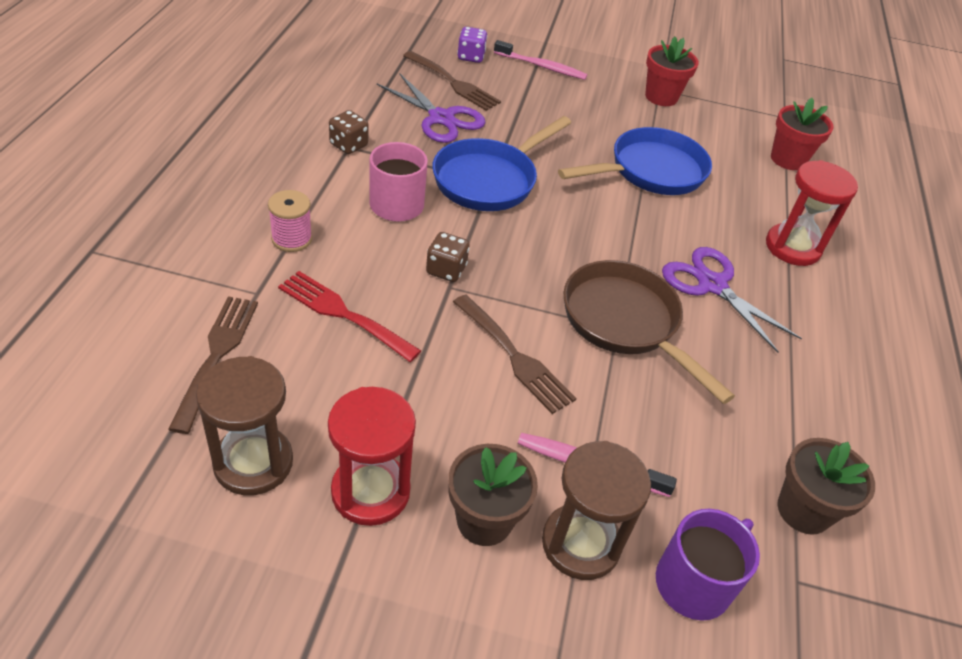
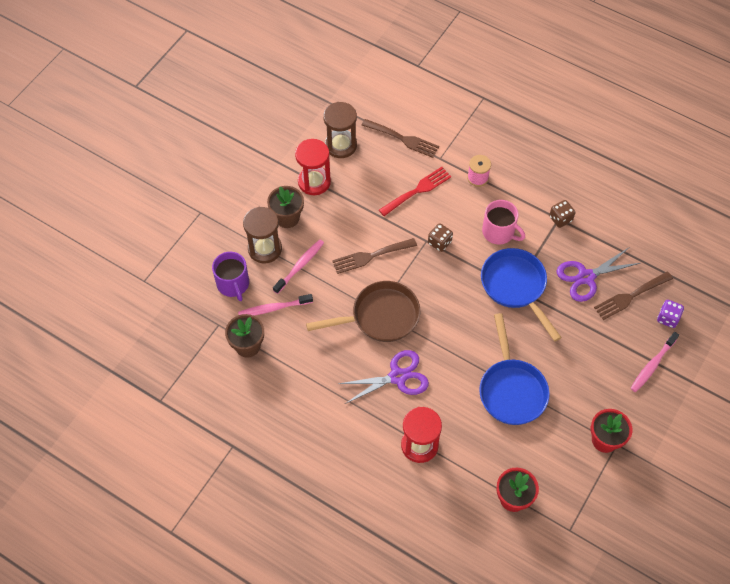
camera: 115 degrees right, 15 degrees up
none -> pink toothbrush [238,294,313,316]

